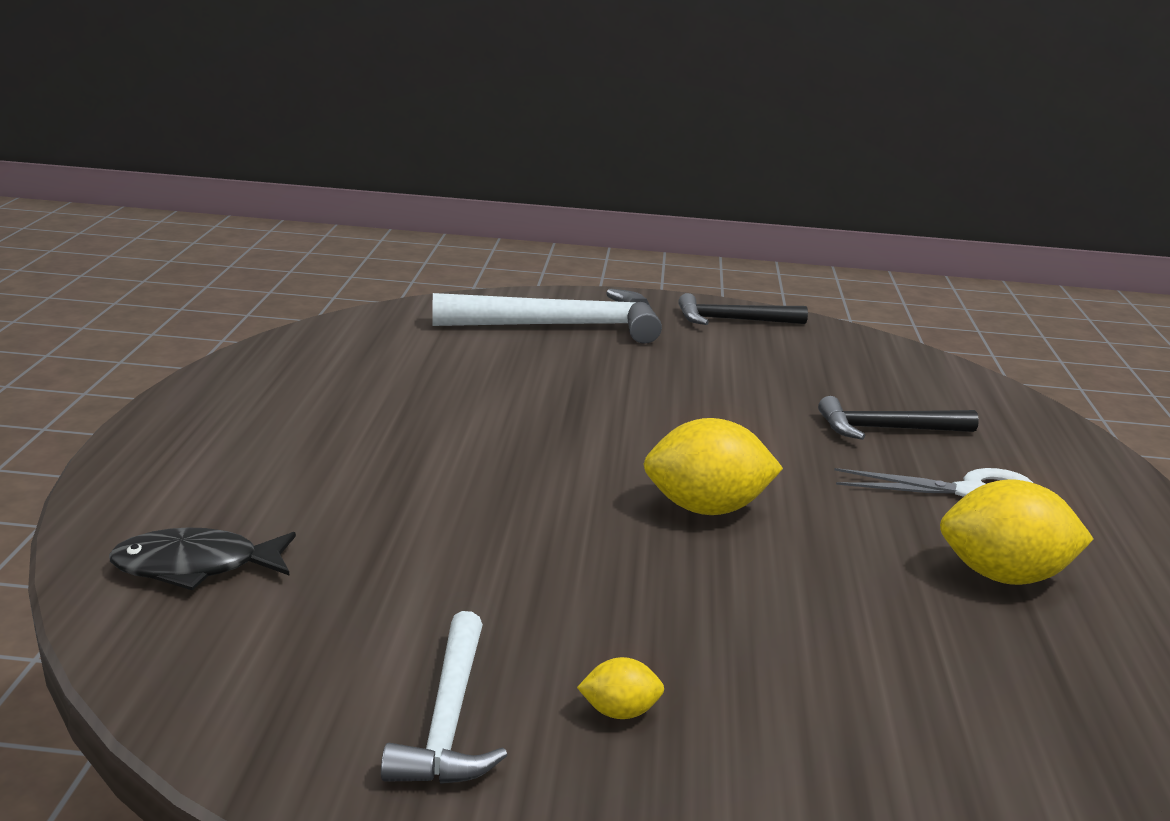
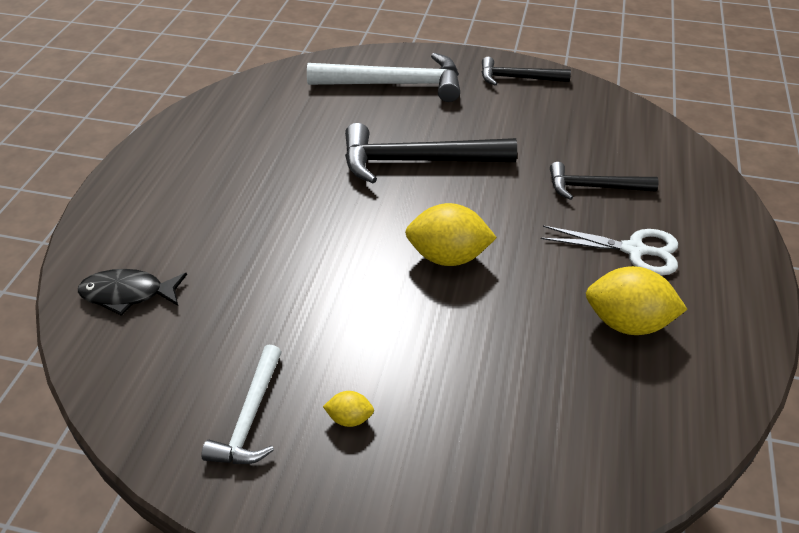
camera: 10 degrees right, 20 degrees up
none -> black hammer [345,123,517,183]

